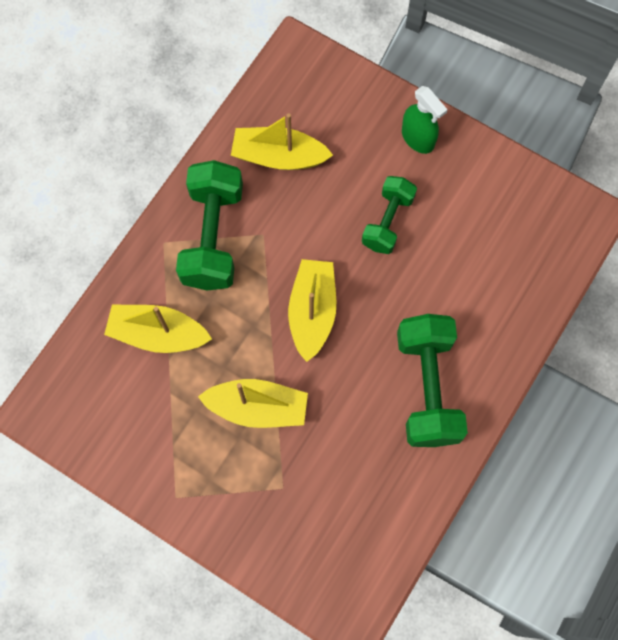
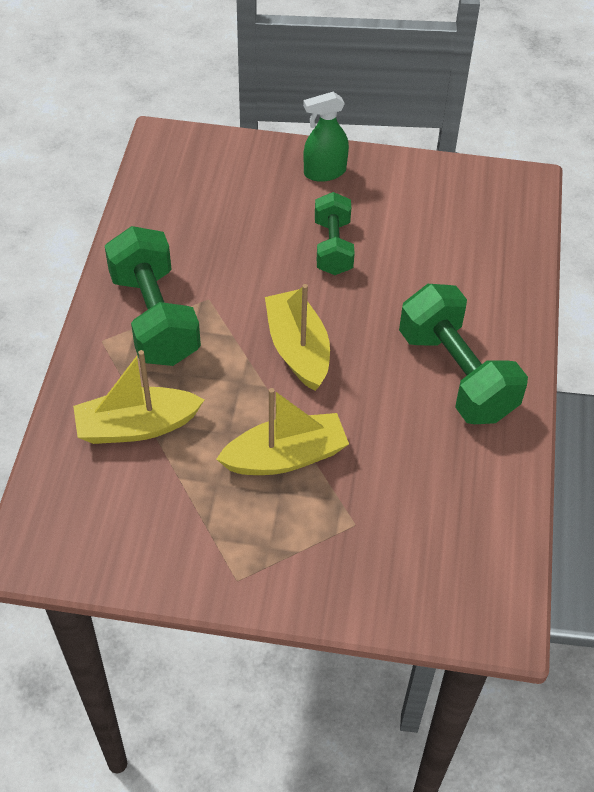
camera: 25 degrees left, 20 degrees down
yellow boat [231,113,333,170] -> none
green spray bottle [402,86,448,154] -> green spray bottle turned 135 degrees clockwise [303,92,349,182]

